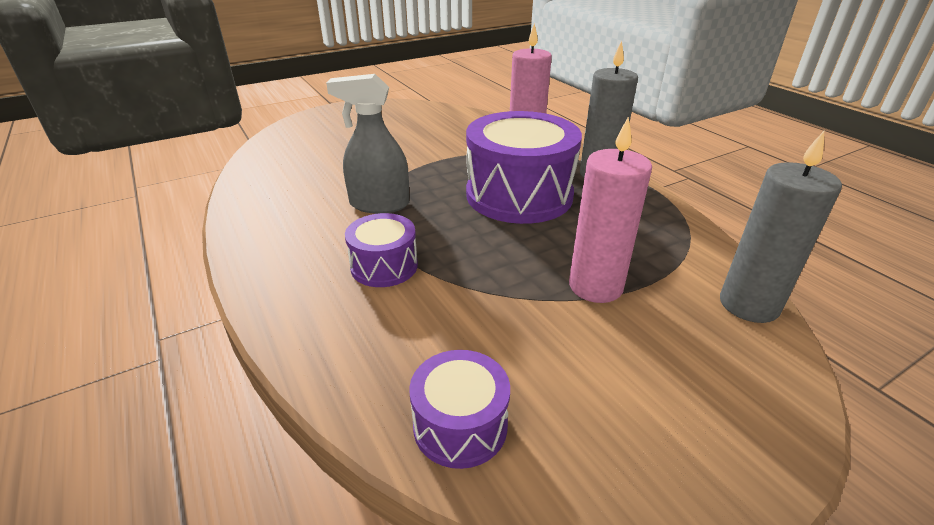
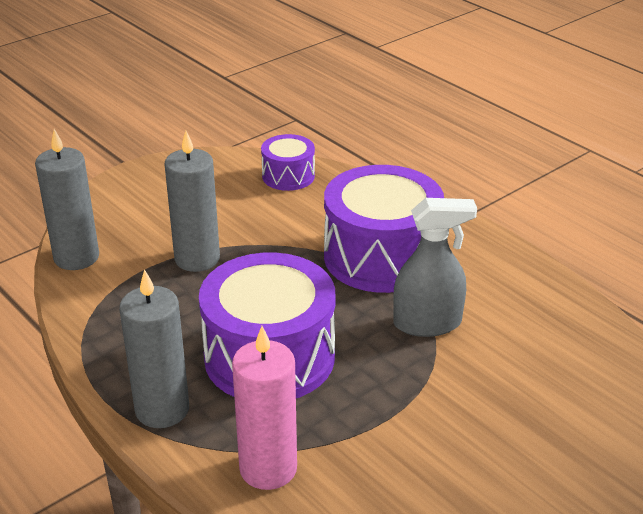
camera: 170 degrees right, 0 degrees up
purple drum [345,213,418,287] -> purple drum [324,165,444,293], size x1.96
pink candle [569,117,652,303] -> grey candle [165,131,220,272]

